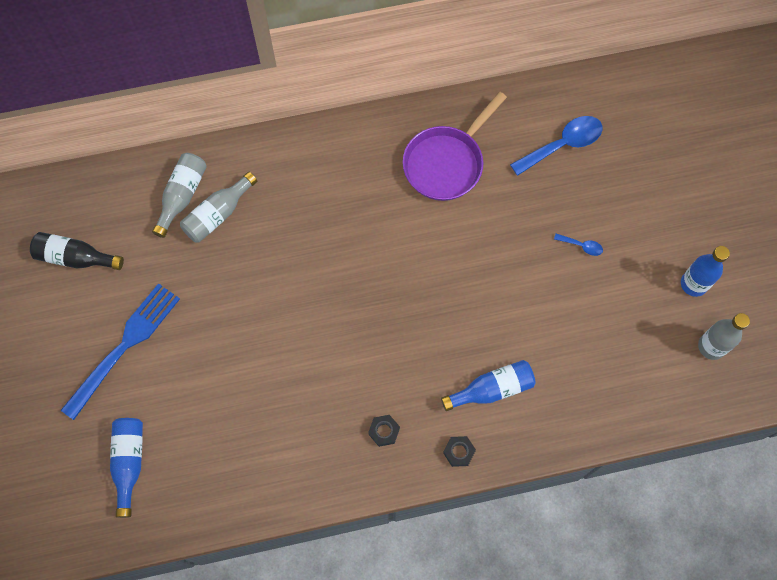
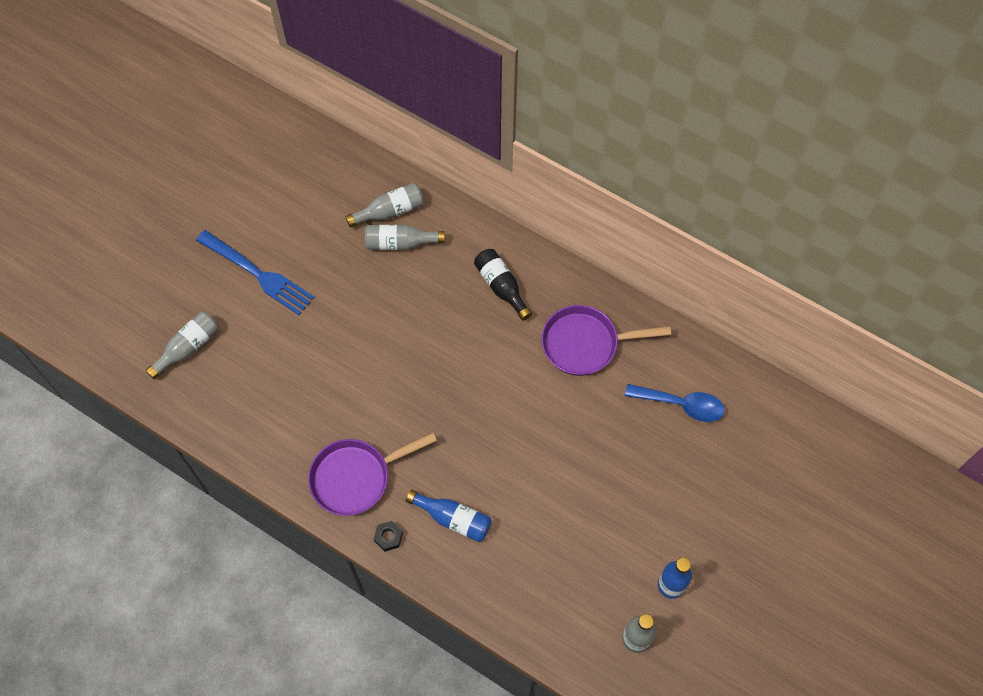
camera: 45 degrees right, 5 degrees down
black bottle [30,232,124,270] -> black bottle moved to [474,249,532,321]
blue fork [61,283,180,420] -> blue fork turned 45 degrees clockwise [196,230,314,315]
blue bottle [110,418,143,518] -> grey bottle [145,311,219,379]
black nut [368,415,400,447] -> purple pan [308,432,437,516]
blue spoon [554,234,603,256] -> none

